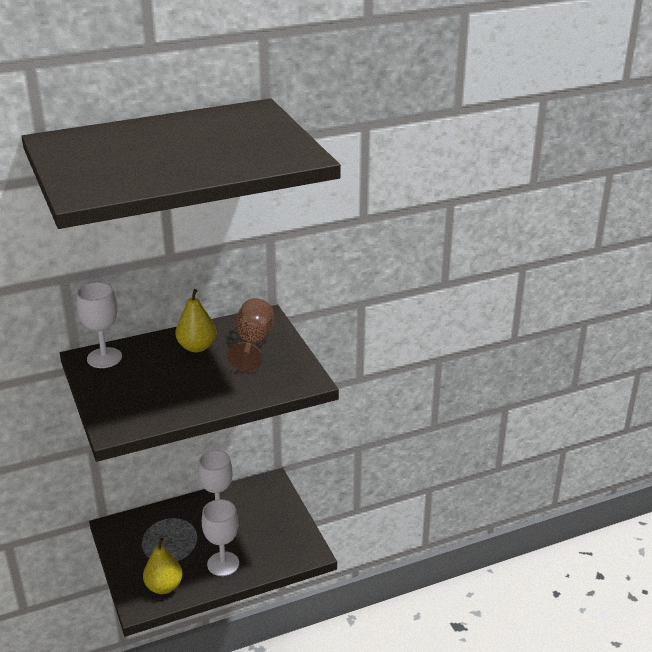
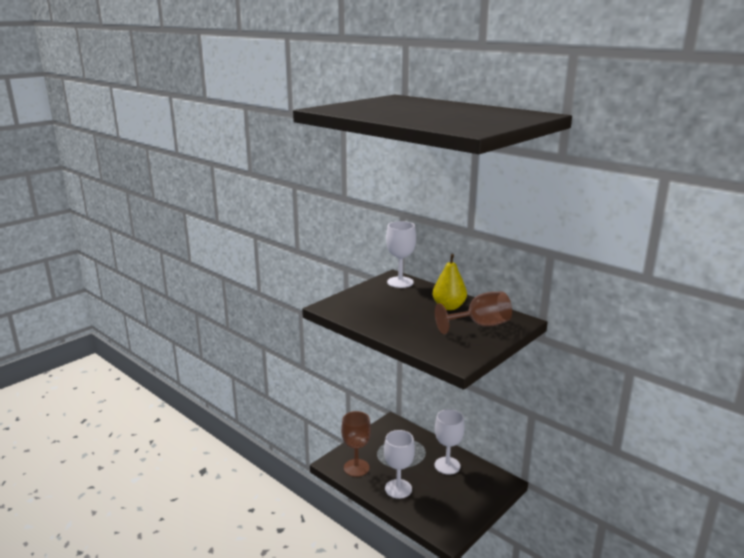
camera: 65 degrees right, 10 degrees down
yellow pear [143,538,183,594] -> brown goblet [341,411,371,477]

